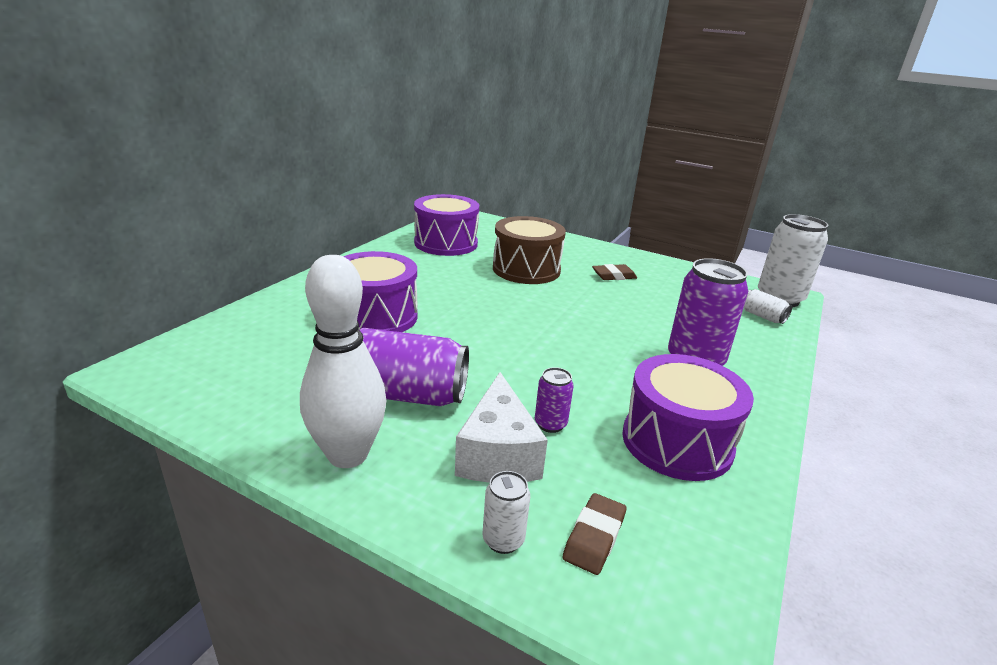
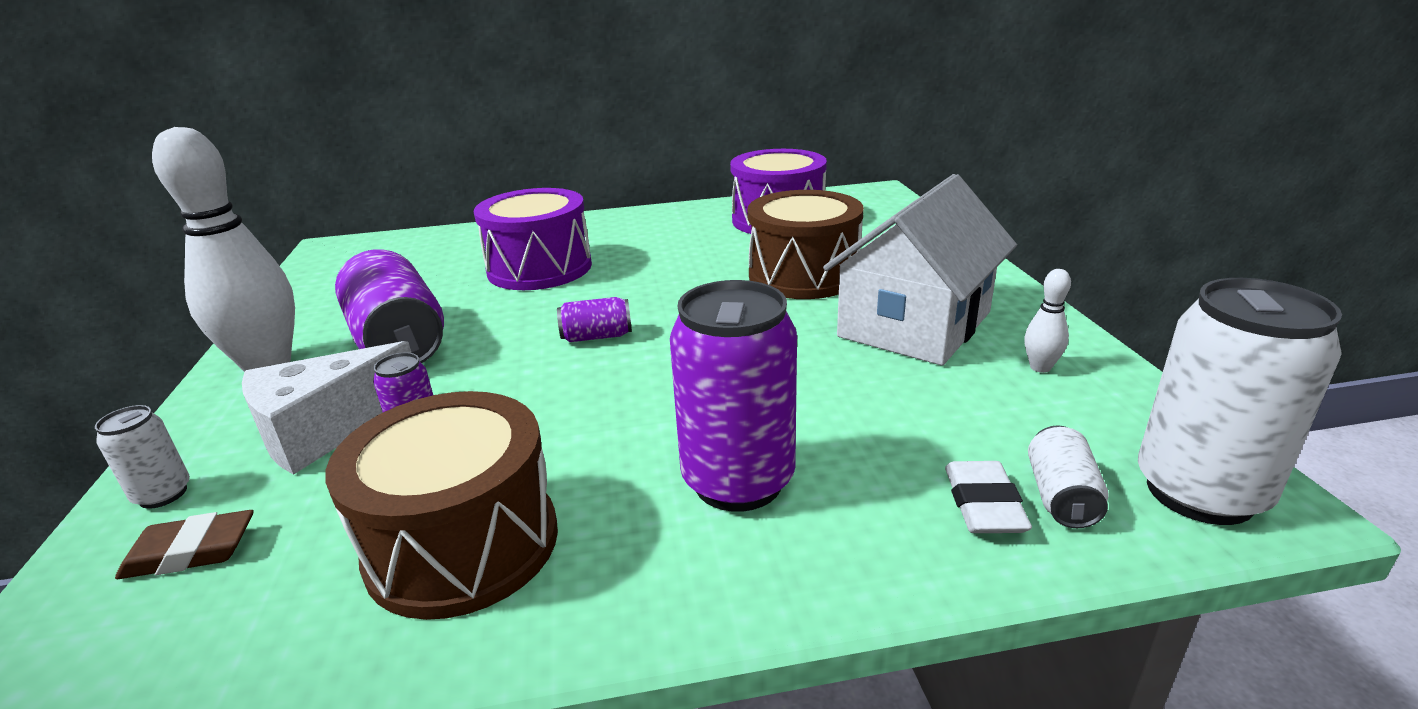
camera: 55 degrees right, 0 degrees up
brown eraser [592,264,637,280] -> white house [823,174,1017,366]
purple drum [622,354,754,481] -> brown drum [325,391,558,620]
none -> purple can [557,297,632,342]
none -> white eraser [945,461,1032,533]
none -> white bowling pin [1024,269,1071,373]

